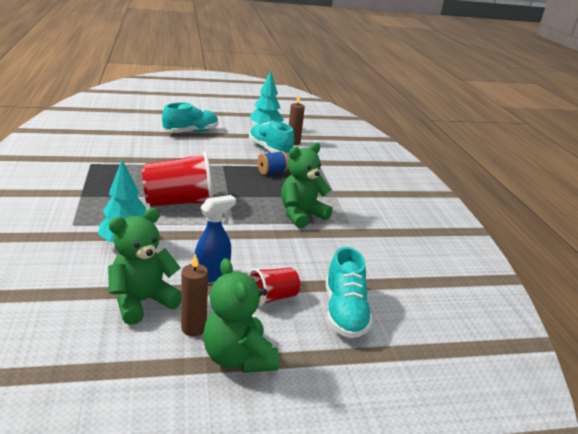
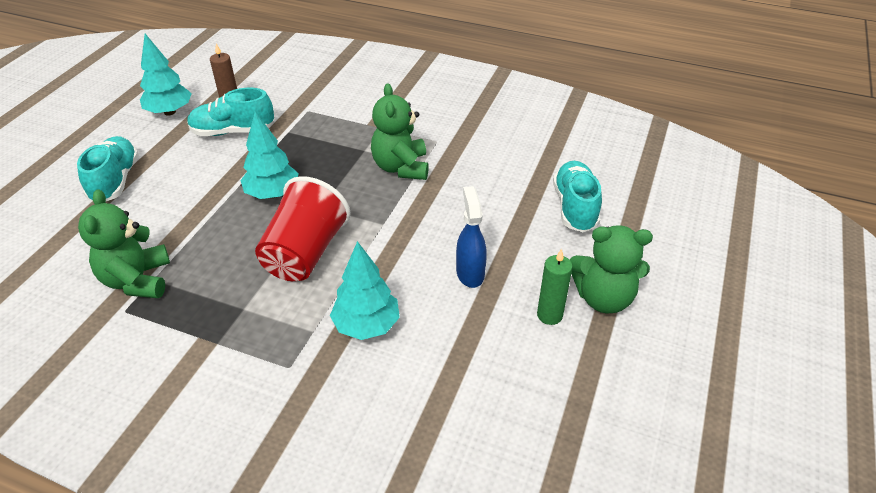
camera: 55 degrees left, 15 degrees up
green teddy bear [108,208,181,325] -> green teddy bear moved to [78,189,170,298]
brown candle [181,254,208,336] -> green candle [537,249,573,325]
red cup [248,268,300,307] -> none
blue spool [257,151,288,175] -> none
turquoise shoe [326,247,373,338] -> turquoise shoe turned 120 degrees counterclockwise [553,161,602,232]
none -> turquoise tree [240,112,299,199]

